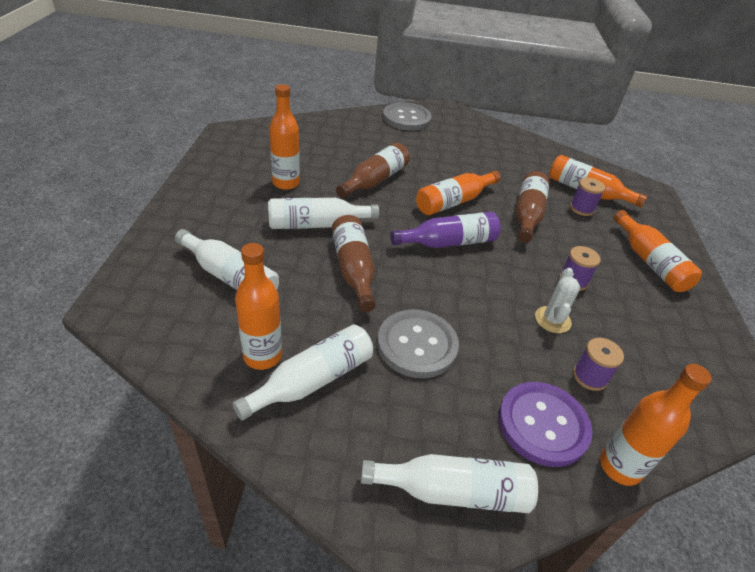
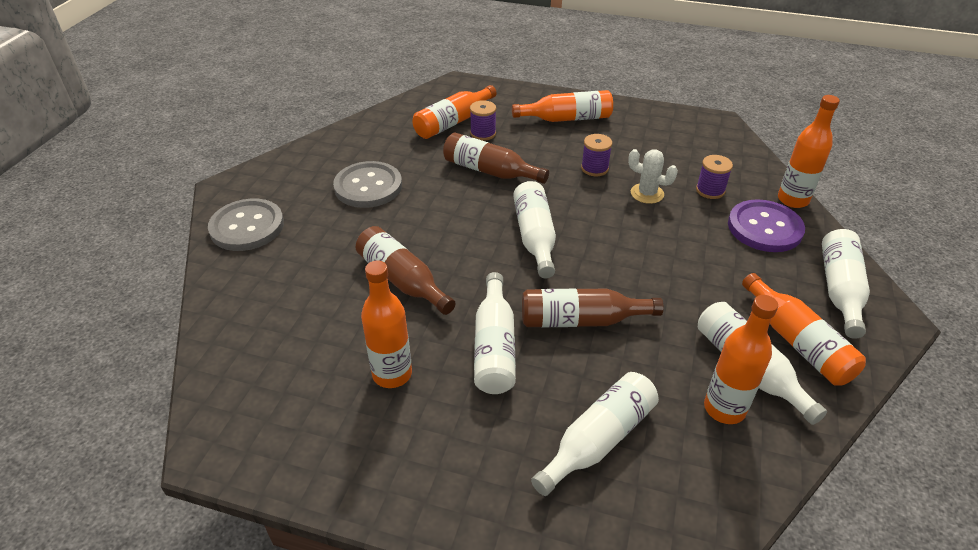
camera: 75 degrees left, 0 degrees up
grey button [377,309,459,378] -> grey button moved to [333,161,402,208]
purple bottle [390,212,501,248] -> white bottle [513,181,556,278]
orange bottle [416,171,501,215] -> orange bottle moved to [742,273,866,386]

